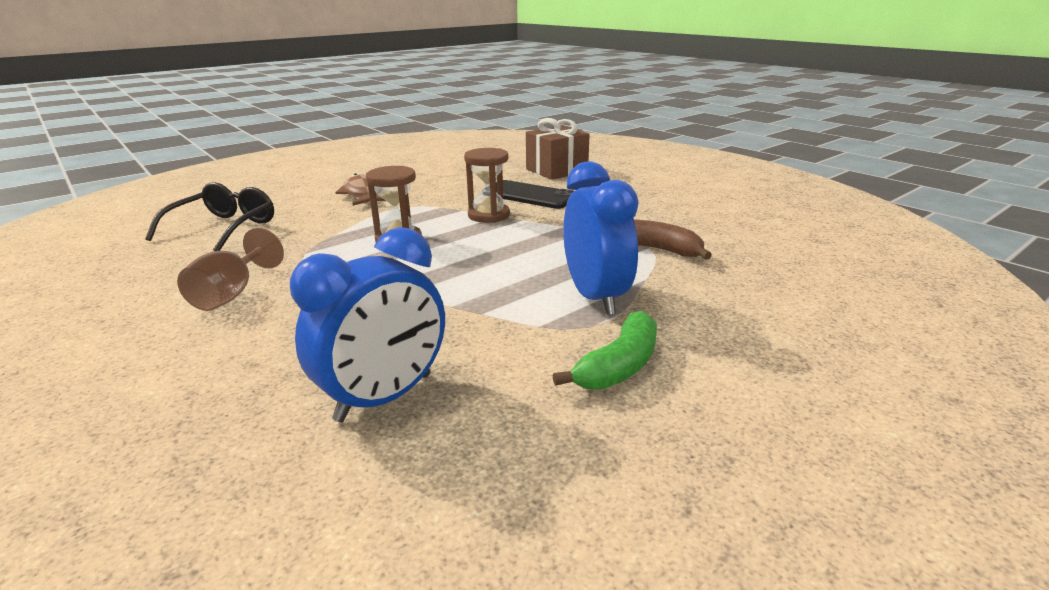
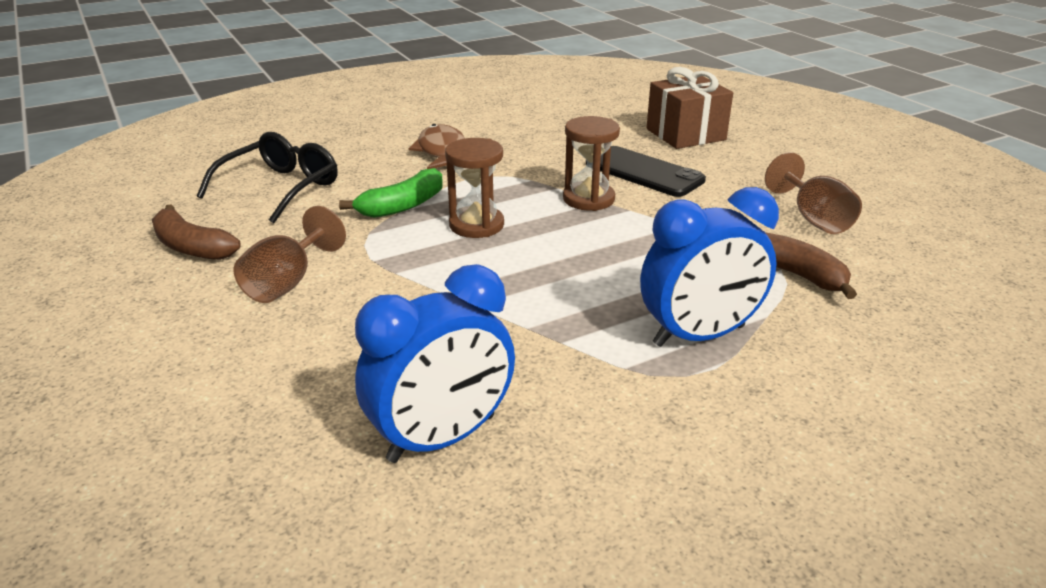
camera: 10 degrees right, 5 degrees up
green banana [553,311,657,390] -> green banana moved to [339,168,443,218]
blue clock [563,161,639,315] -> blue clock turned 75 degrees clockwise [640,187,779,347]
none -> brown banana [152,205,241,260]
none -> brown goblet [765,152,862,234]

